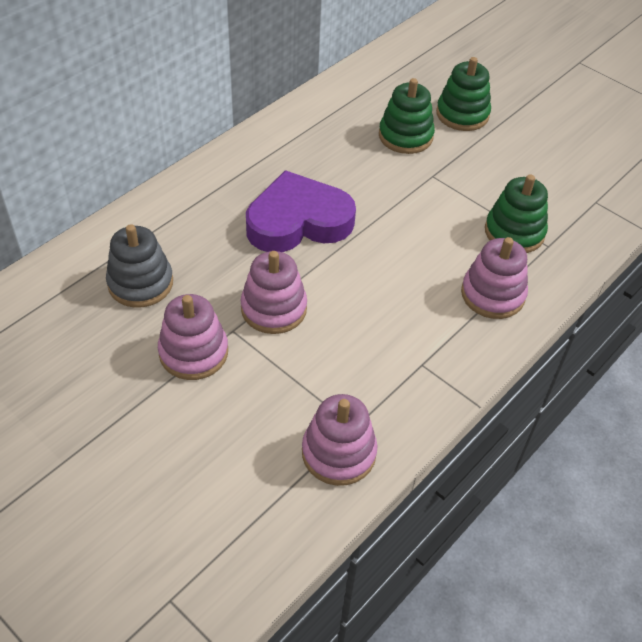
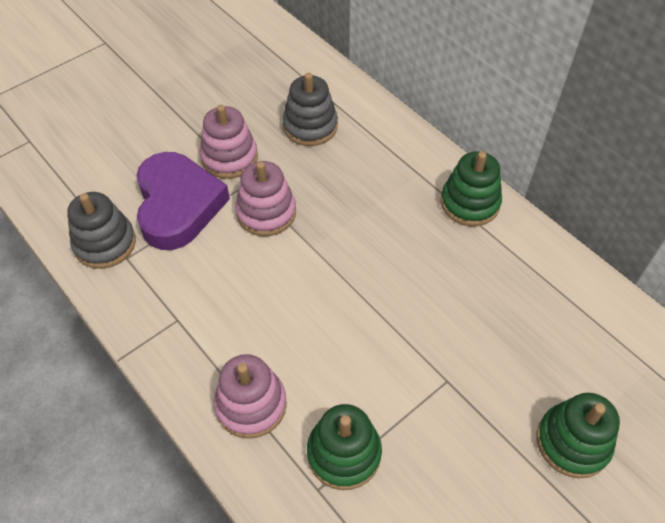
camera: 100 degrees right, 5 degrees up
purple heart [246,170,356,252] -> purple heart moved to [136,152,230,250]
pink stacking toy [302,394,377,486] -> grey stacking toy [67,192,136,269]
green stacking toy [379,78,435,154] -> green stacking toy moved to [440,151,502,226]

